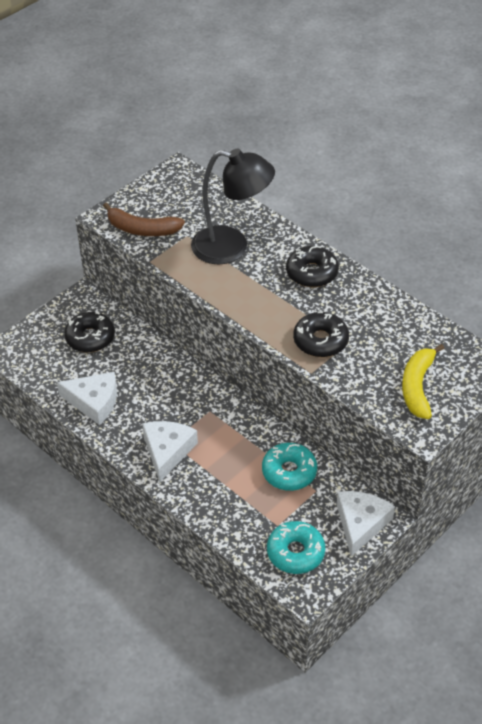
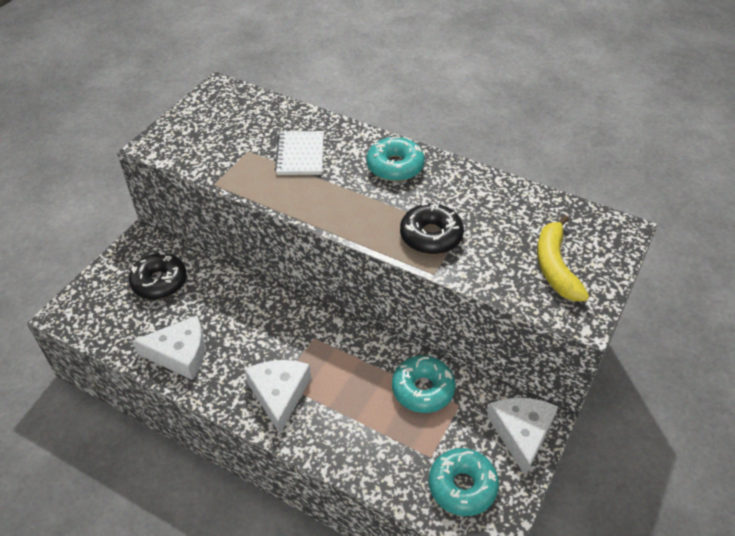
camera: 15 degrees left, 0 degrees up
brown banana [103,202,185,236] -> none
black lamp [191,149,275,264] -> white notebook [275,131,324,175]
black donut [286,246,339,287] -> turquoise donut [367,136,425,181]

